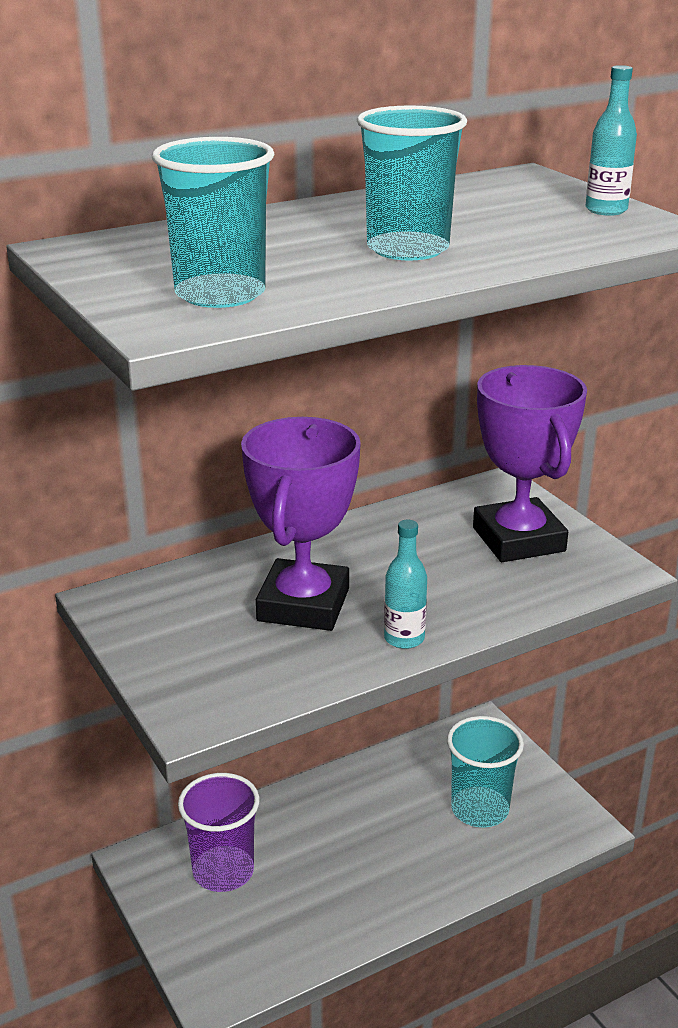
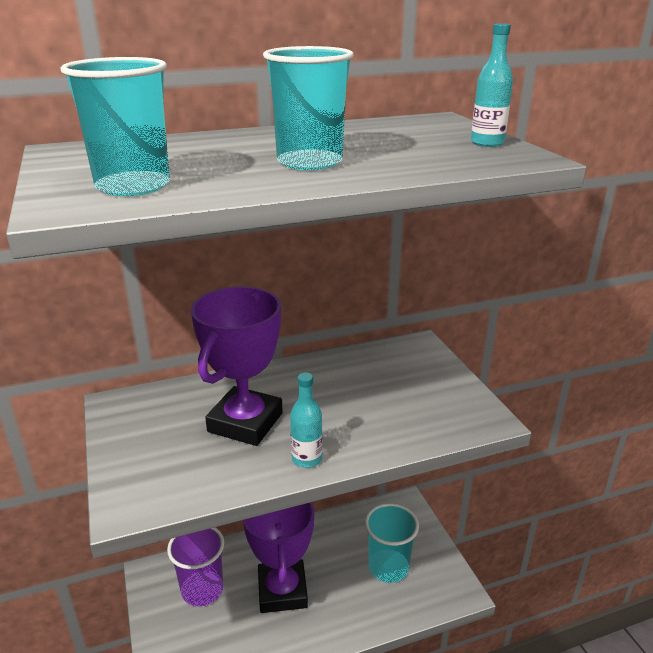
camera: 10 degrees right, 0 degrees up
purple trophy [473,365,587,562] -> purple trophy moved to [243,502,314,613]

